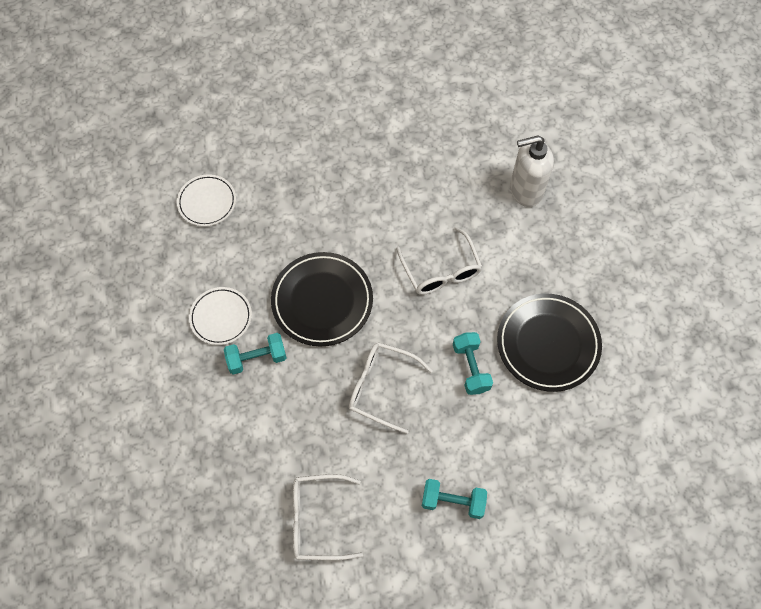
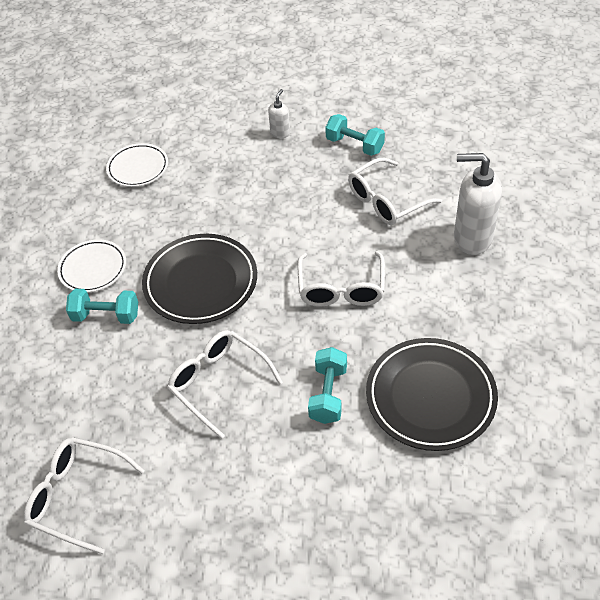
camera: 25 degrees right, 15 degrees down
turquoise dumbbell [422,479,487,519] -> turquoise dumbbell moved to [325,114,385,156]
none -> white soap dispenser [268,89,290,138]
none -> white glasses [348,158,442,225]

